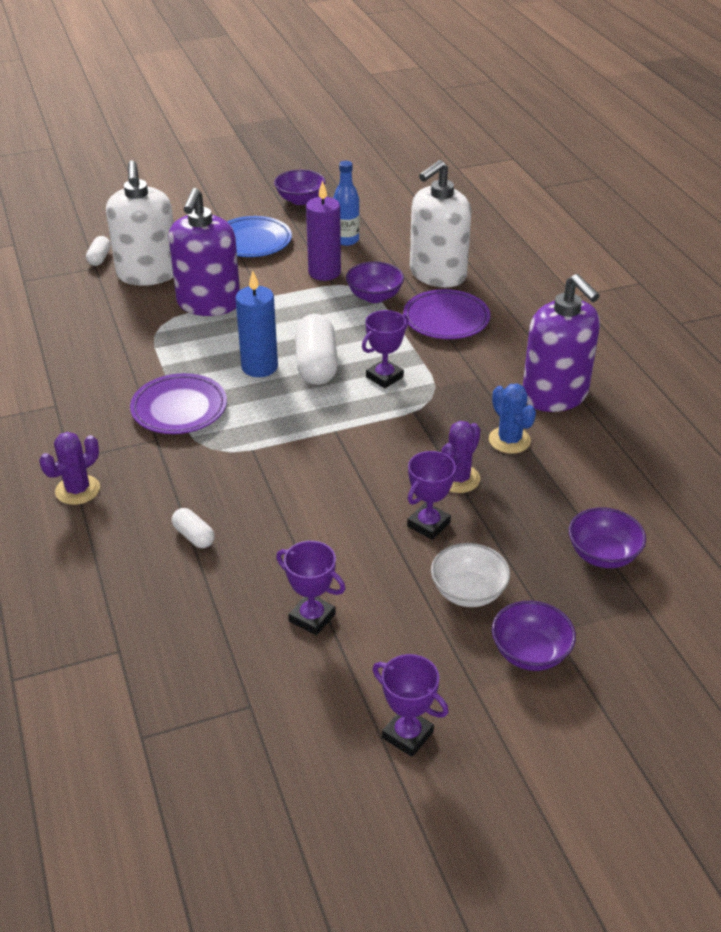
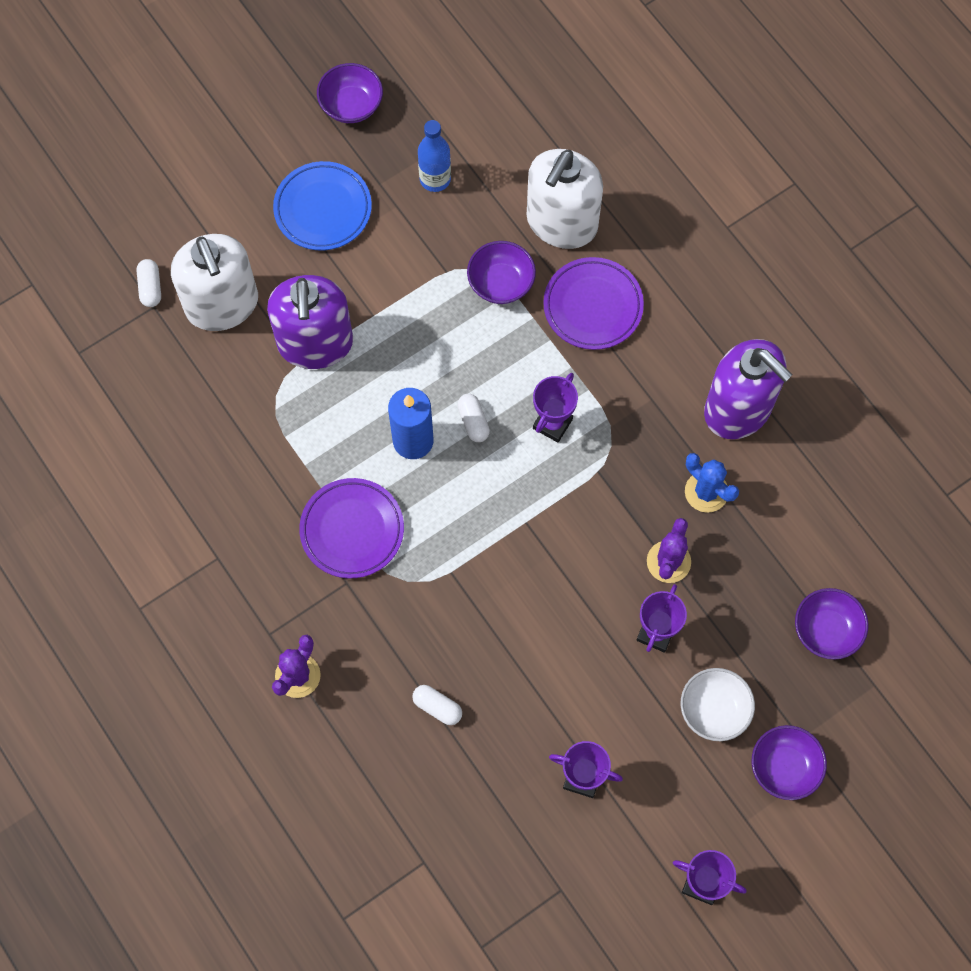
camera: 15 degrees left, 30 degrees up
white capsule [295,314,338,385] -> white capsule [457,394,490,442], size x0.50
purple candle [306,180,341,281] -> none

